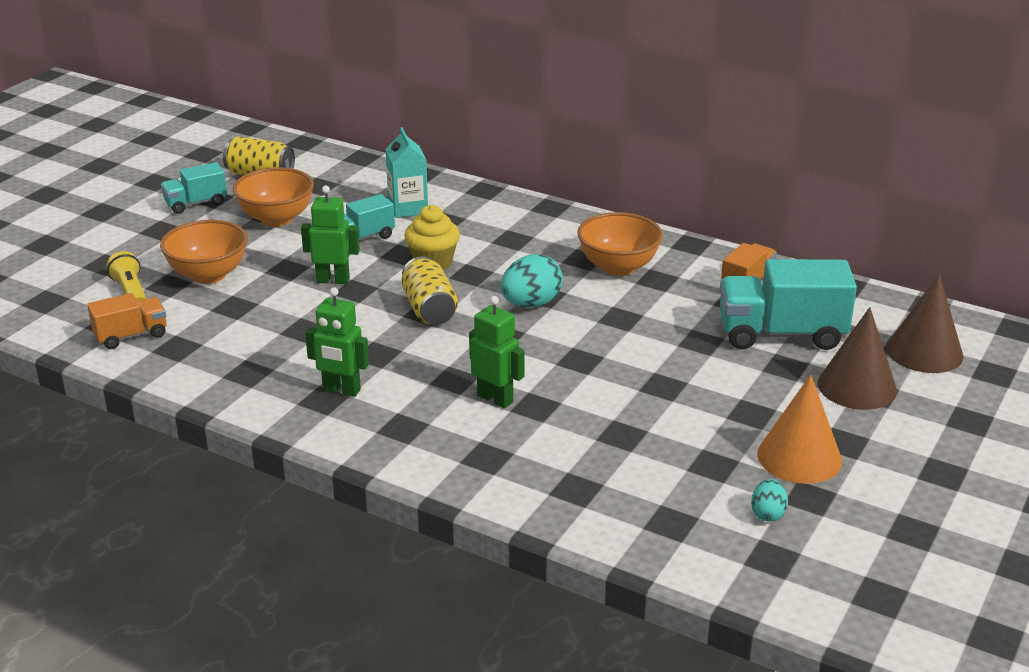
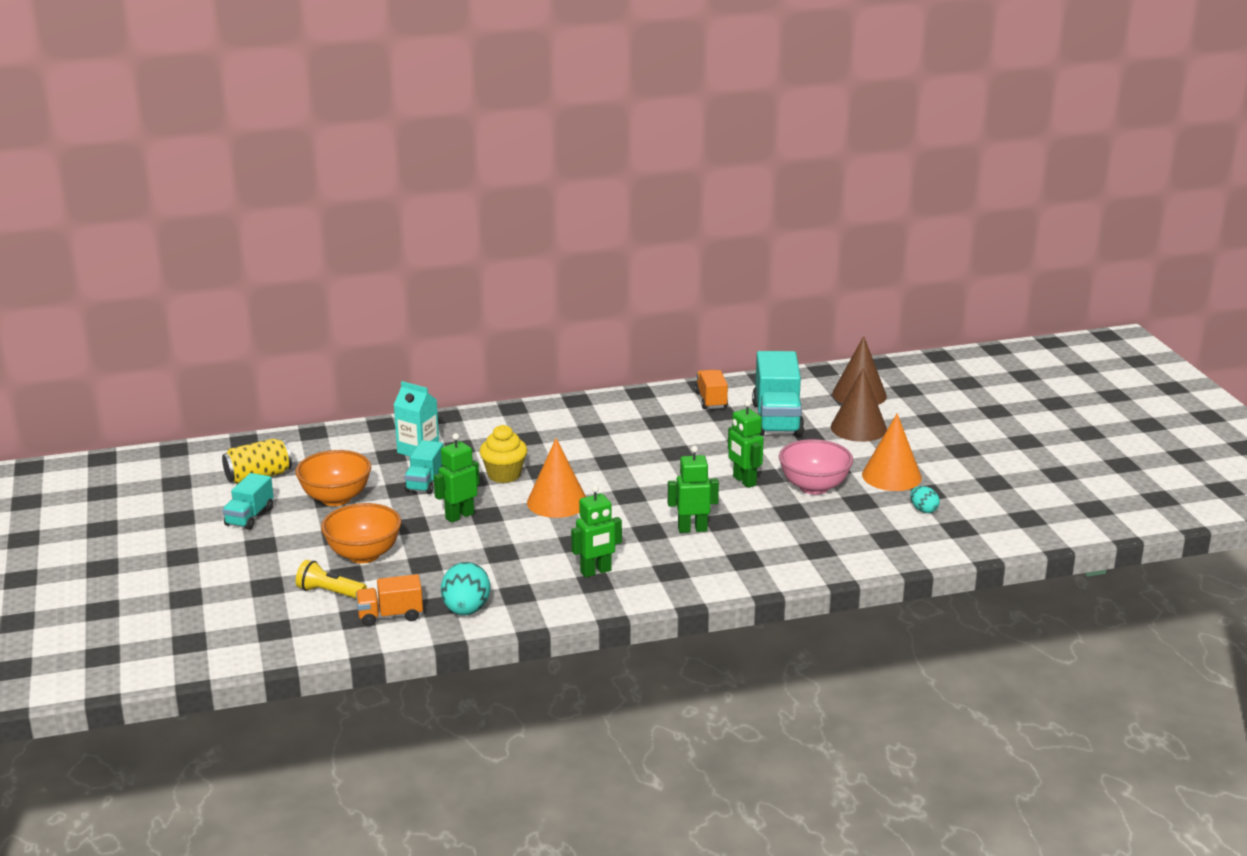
camera: 45 degrees left, 5 degrees down
orange truck [87,293,167,349] -> orange truck turned 120 degrees counterclockwise [356,574,423,626]
yellow can [401,256,458,325] -> orange cone [527,438,586,518]
turquoise egg [500,254,563,308] -> turquoise egg moved to [441,562,490,615]
orange bowl [577,212,663,276] -> none
turquoise truck [720,259,857,350] -> turquoise truck turned 45 degrees counterclockwise [752,351,804,436]
none -> green robot [728,400,764,488]
none -> pink bowl [779,439,853,495]

